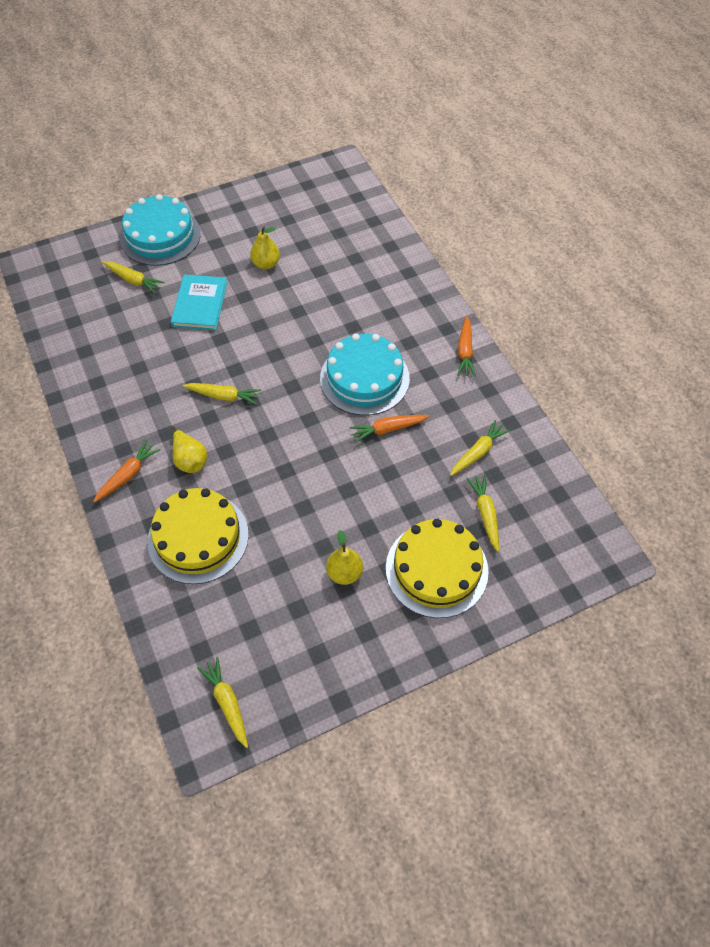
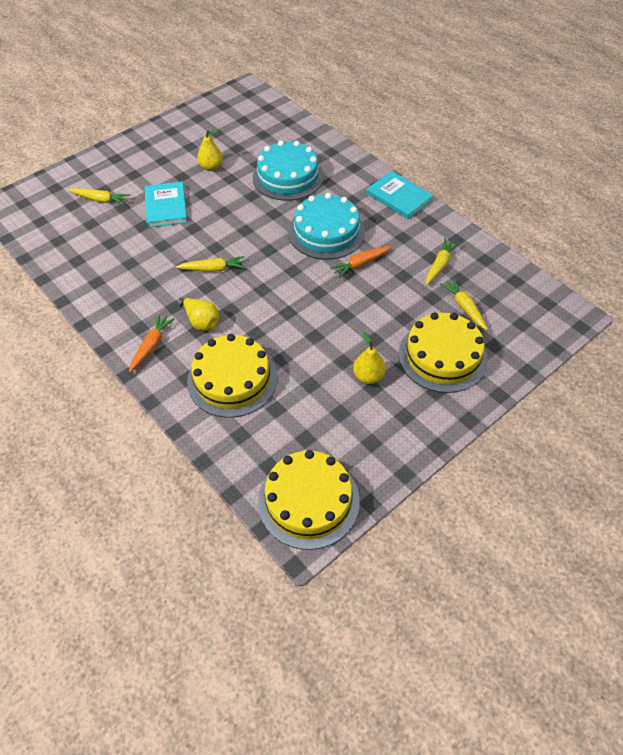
camera: 15 degrees left, 5 degrees down
turquoise cake [120,194,201,266] -> turquoise cake moved to [252,140,324,201]
yellow carrot [197,657,248,748] -> yellow cake [258,450,360,550]
orange carrot [457,316,476,376] -> turquoise book [366,171,434,219]

